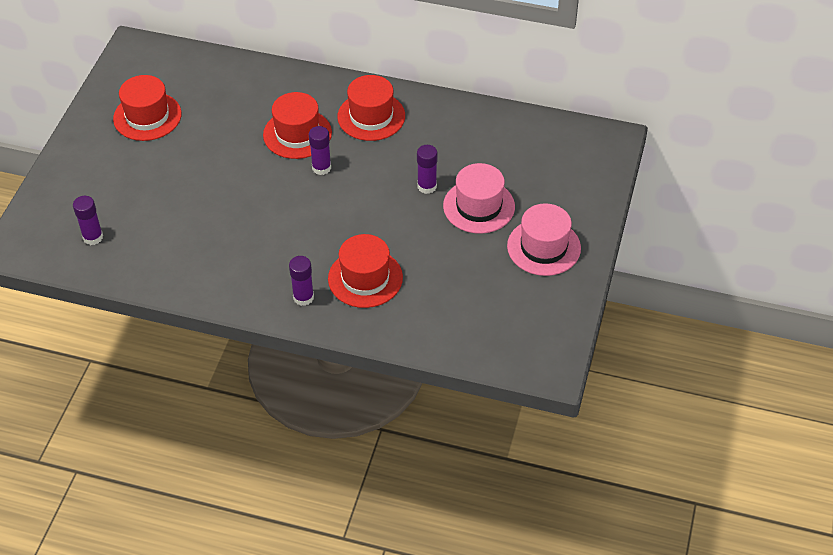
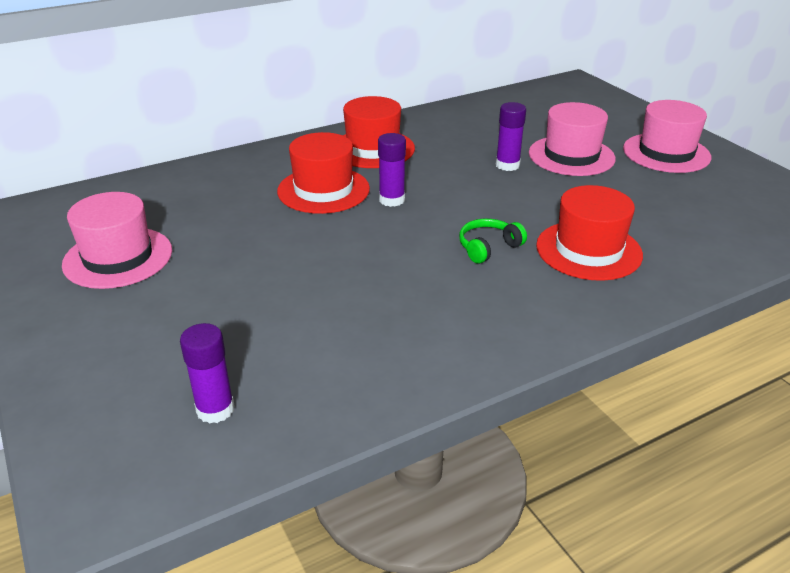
camera: 45 degrees left, 15 degrees down
red hat [113,75,182,141] -> pink hat [62,192,172,289]
purple glue stick [289,256,314,306] -> none
none -> green headphones [459,218,527,264]

